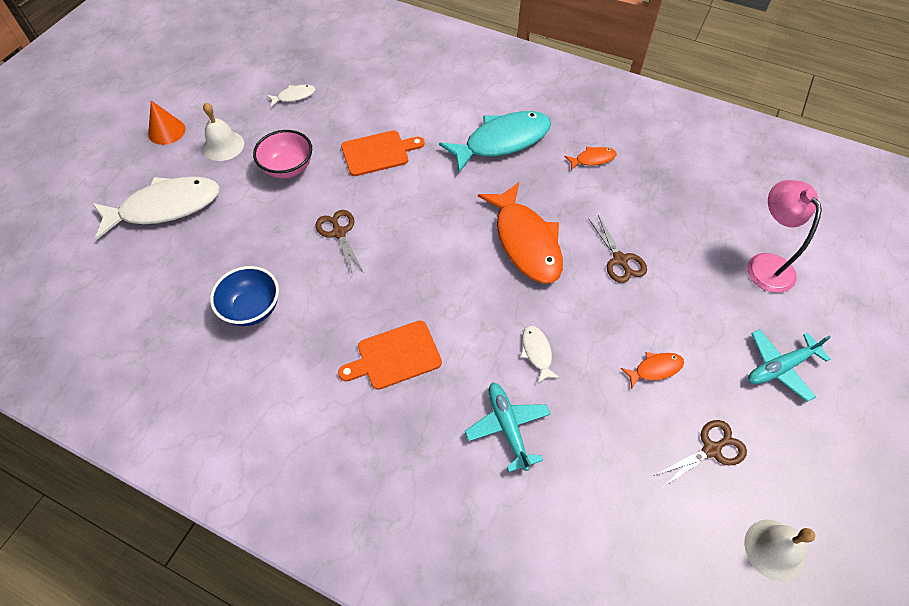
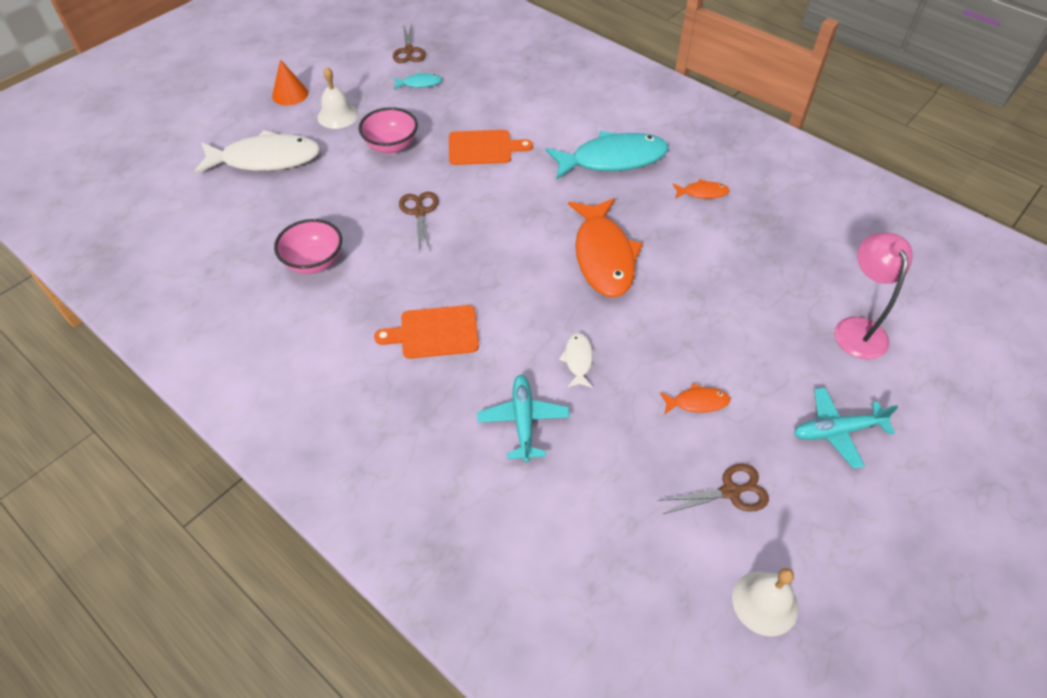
camera: 15 degrees right, 5 degrees down
blue bowl [210,266,279,326] -> pink bowl [274,219,342,274]
white fish [267,85,316,107] -> turquoise fish [393,72,442,89]
brown scissors [588,215,647,283] -> brown scissors moved to [392,24,426,63]

